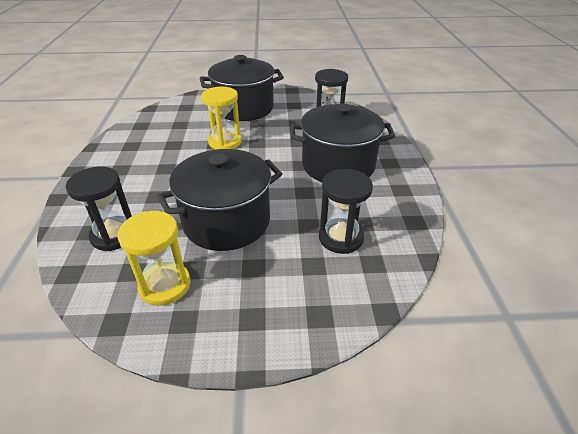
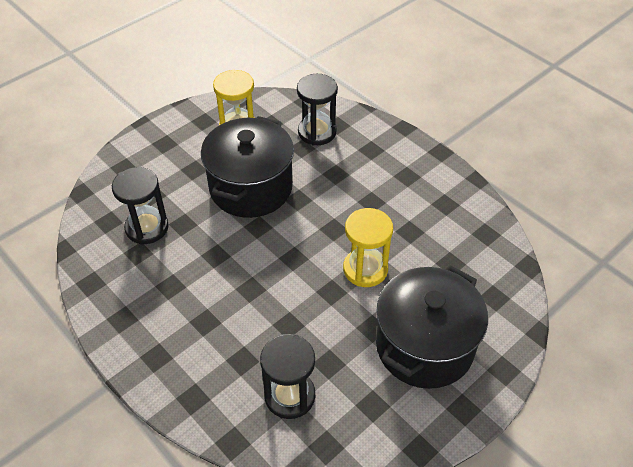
camera: 140 degrees right, 10 degrees up
black pot [290,104,395,182] -> none

